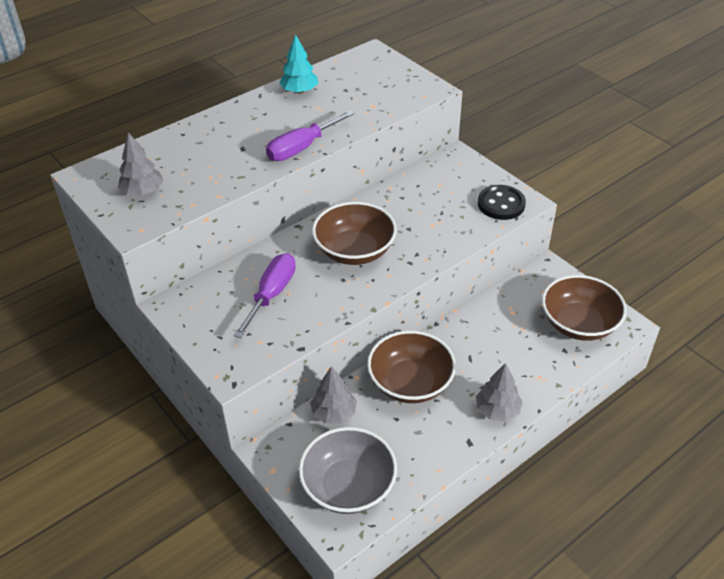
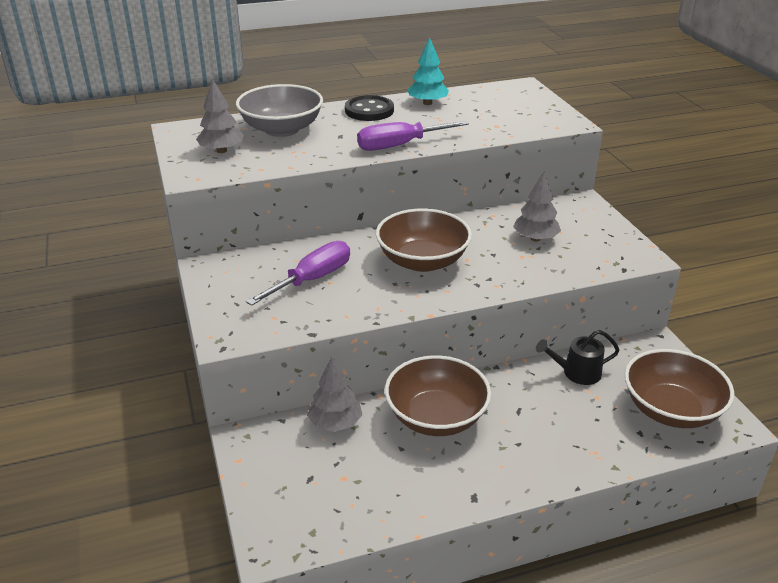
camera: 20 degrees right, 10 degrees down
grey bowl [299,427,397,514] -> grey bowl moved to [236,84,323,137]
grey tree [476,363,523,421] -> grey tree moved to [513,172,561,241]
black button [478,185,526,220] -> black button moved to [345,95,394,121]
none -> black watering can [536,330,620,385]

